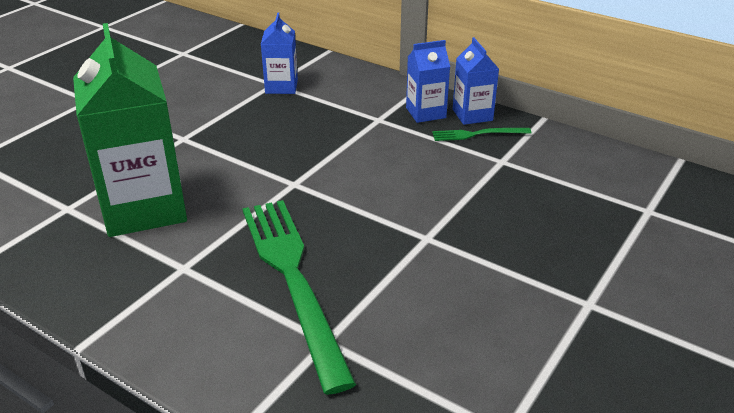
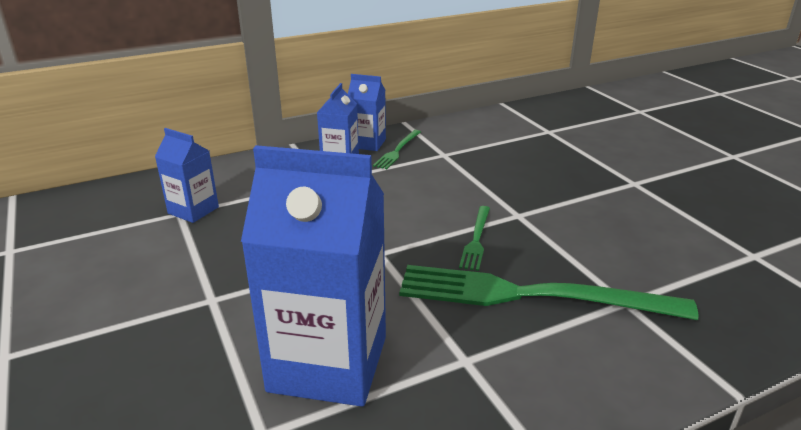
camera: 60 degrees left, 5 degrees down
green carton [73,23,187,237] -> blue carton [241,145,386,407]
none -> green fork [459,206,490,271]

